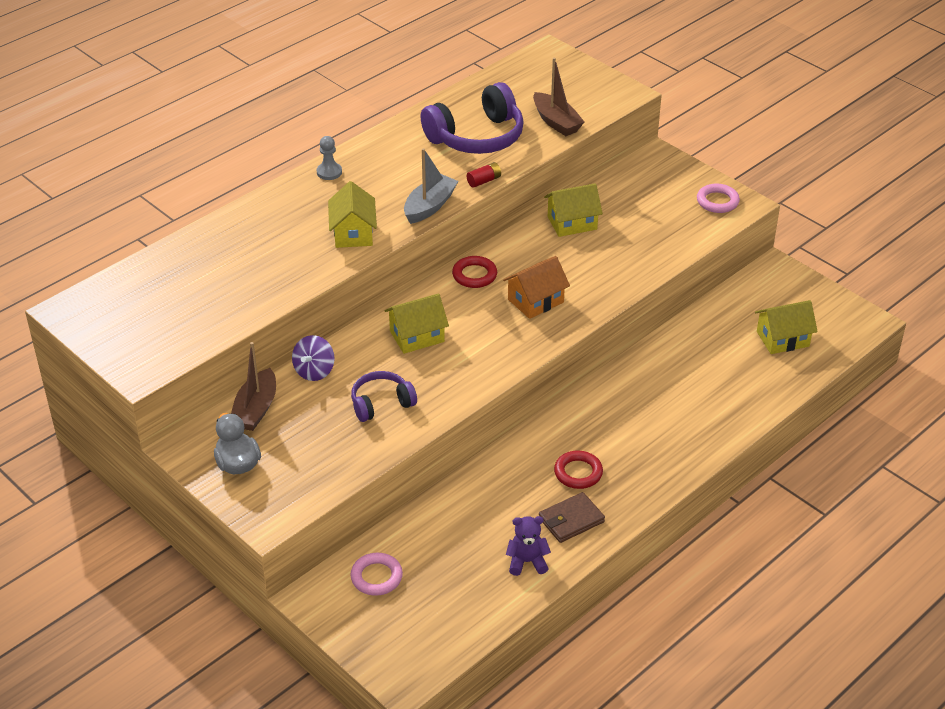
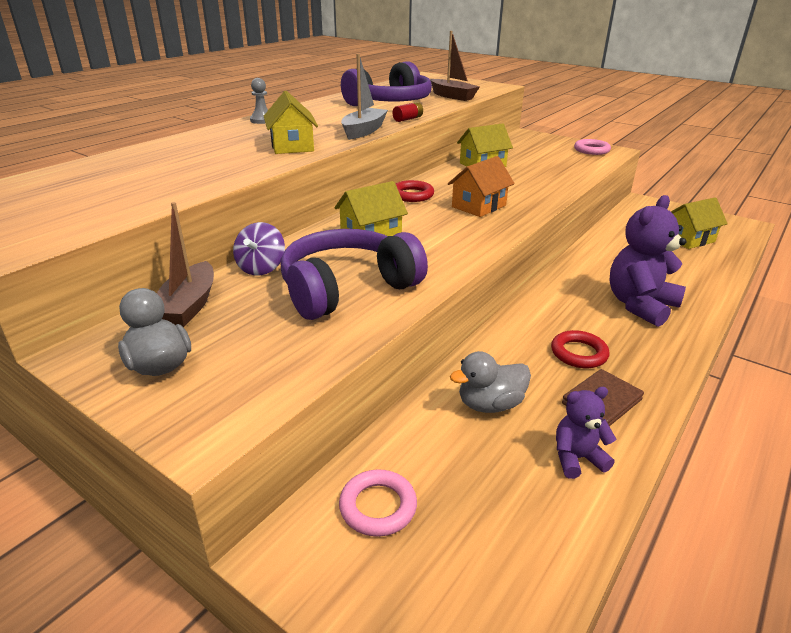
camera: 10 degrees left, 10 degrees down
purple headphones [351,371,417,422] -> purple headphones [281,229,428,320], size x1.75
none -> grey duck [450,351,531,413]
none -> purple teddy bear [610,195,686,327]

